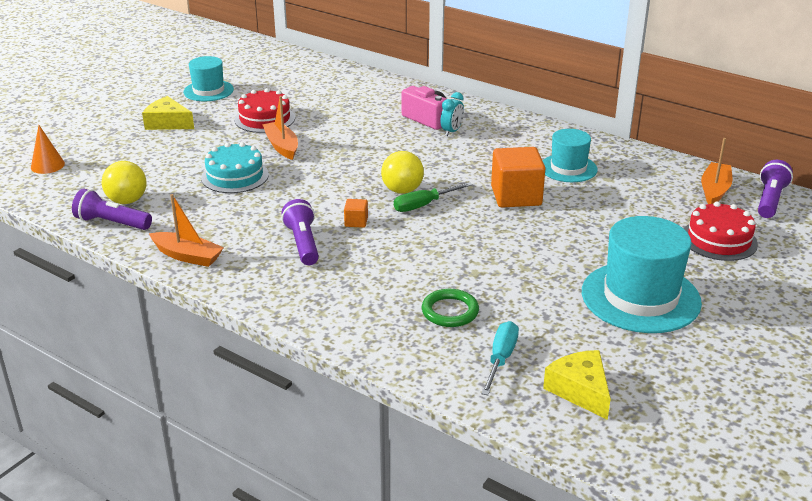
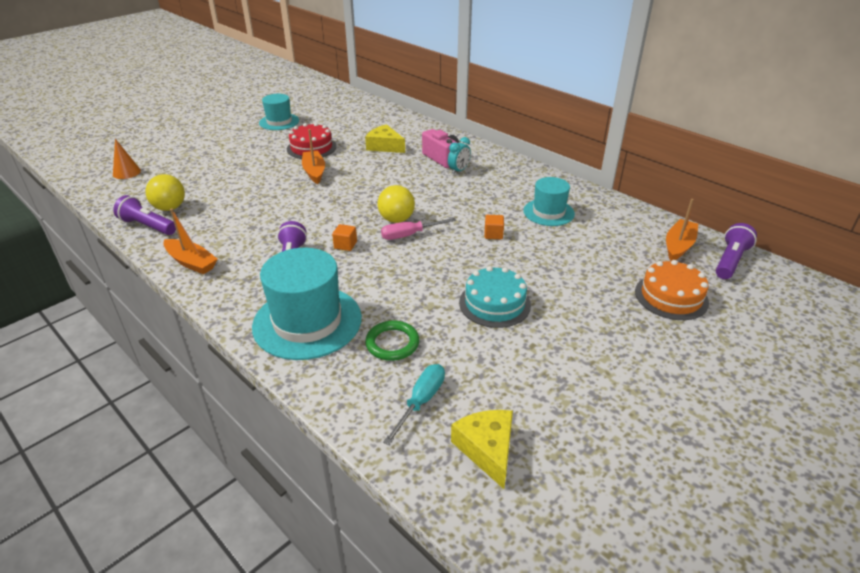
camera: 10 degrees right, 5 degrees up
yellow cheese [142,96,194,130] -> yellow cheese moved to [365,124,405,153]
turquoise cake [201,142,269,193] -> turquoise cake moved to [459,266,531,328]
green screwdriver [394,182,473,212] -> pink screwdriver [381,218,456,240]
orange cube [491,147,545,208] -> orange cube [485,215,504,239], size x0.46
turquoise hat [582,216,702,333] -> turquoise hat moved to [252,248,362,360]
red cake [684,202,758,261] -> orange cake [635,260,709,320]

